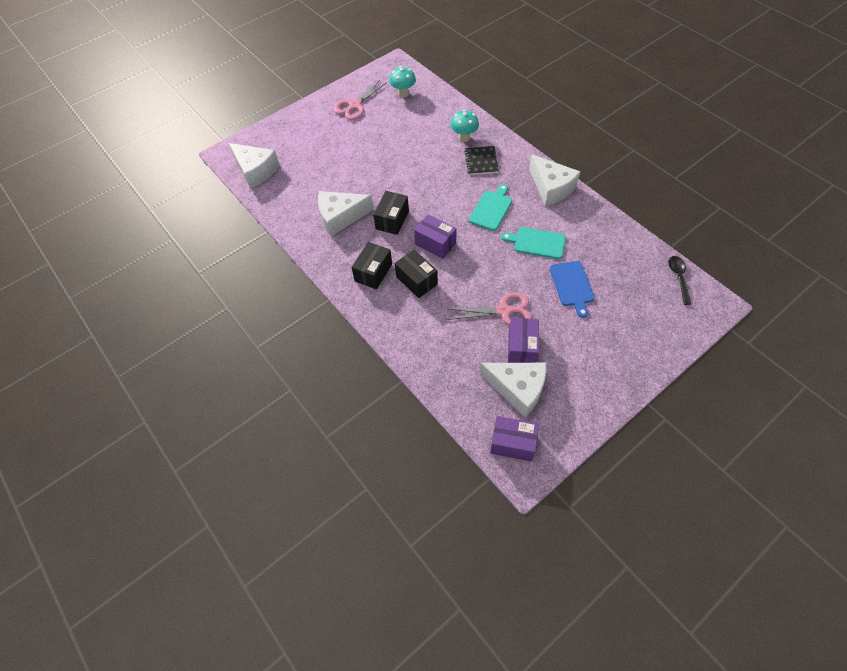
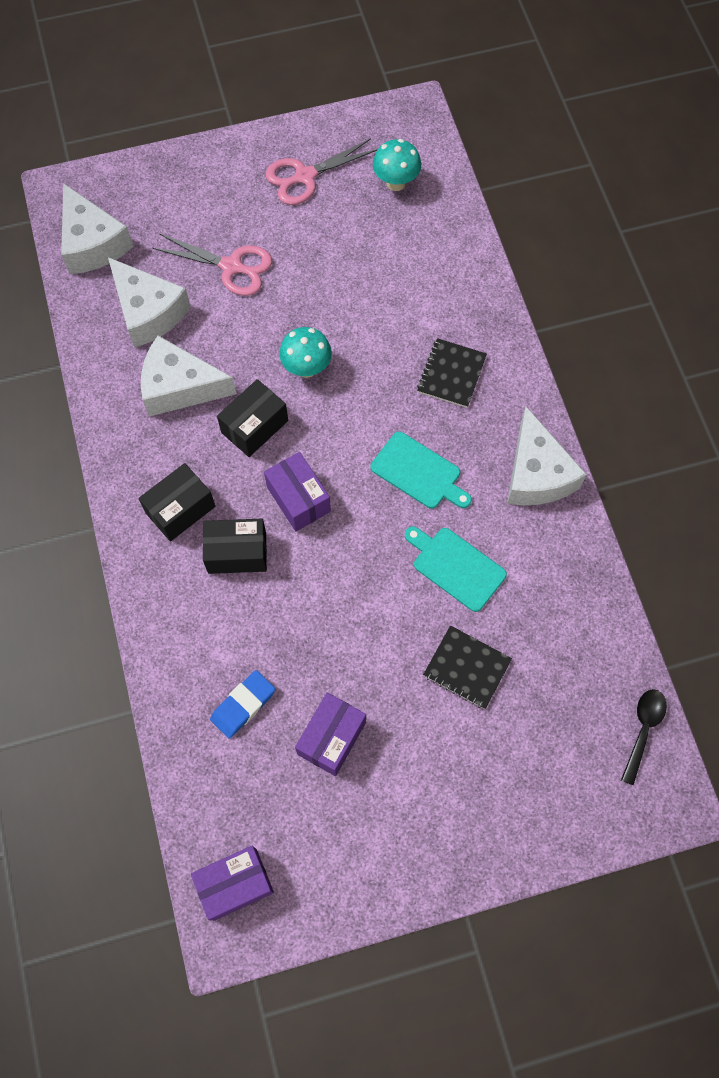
camera: 20 degrees right, 10 degrees up
black box [395,250,438,298] -> black box turned 75 degrees counterclockwise [203,519,267,574]
pink scissors [448,292,532,325] -> pink scissors moved to [153,233,272,296]
turquoise mushroom [450,110,479,142] -> turquoise mushroom moved to [279,327,332,378]
turquoise cutting board [469,184,512,231] -> turquoise cutting board turned 75 degrees clockwise [371,431,472,509]
white cheese [480,363,546,418] -> white cheese moved to [108,257,191,348]
purple box [490,416,539,462] -> purple box turned 60 degrees counterclockwise [191,846,274,921]
blue cutting board [550,261,595,318] -> black notebook [423,625,512,709]
none -> blue eraser [210,670,275,739]

